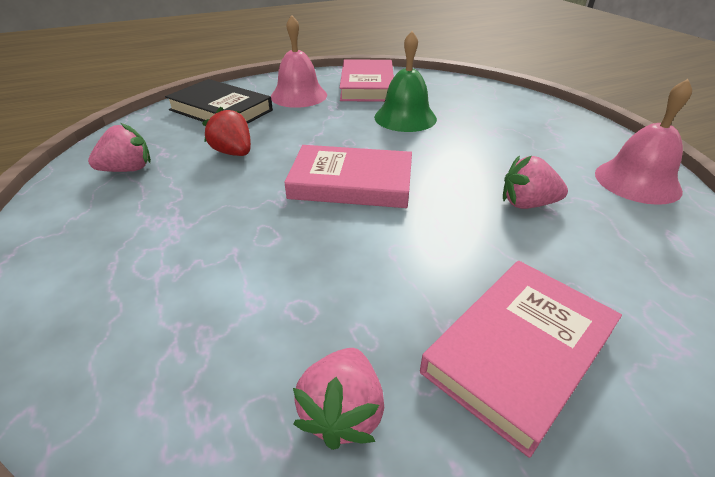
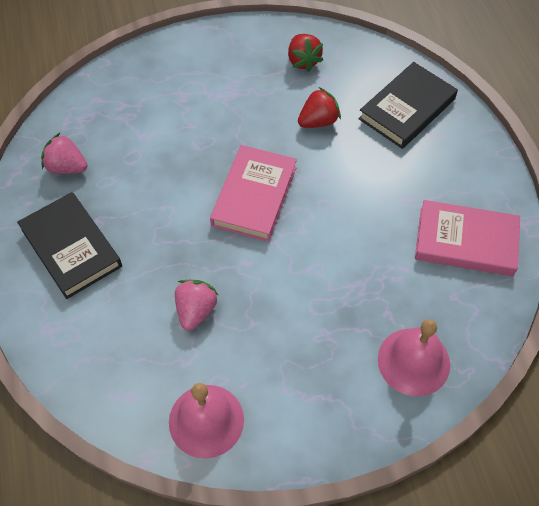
camera: 100 degrees right, 20 degrees up
pink strawberry [88,123,151,172] -> red strawberry [288,34,323,72]
pink bell [271,15,327,108] -> pink bell moved to [378,319,450,396]
green bell [374,31,437,132] -> none
pink book [420,261,622,458] -> black book [17,192,122,299]

